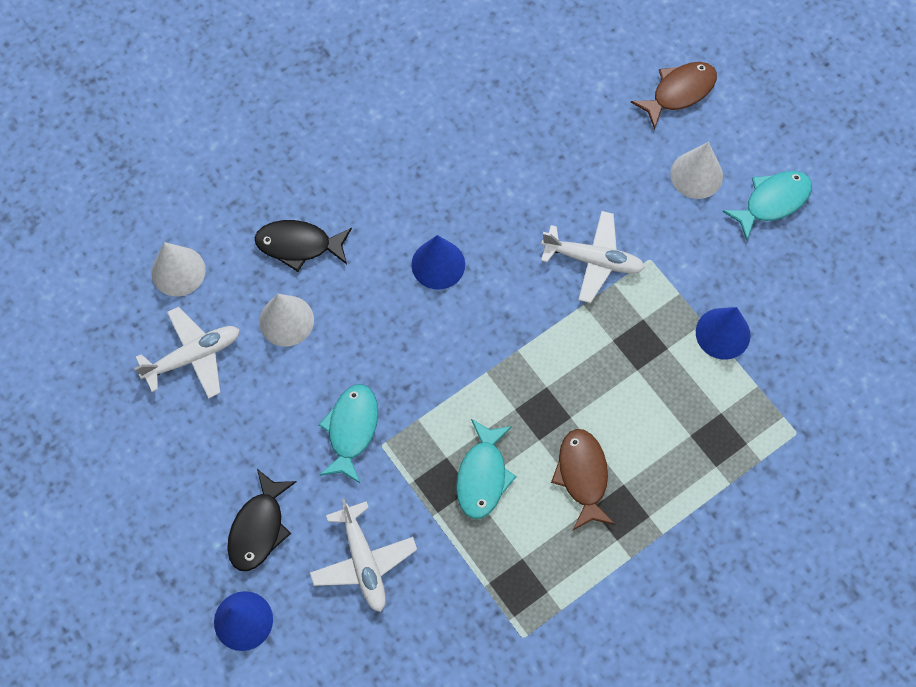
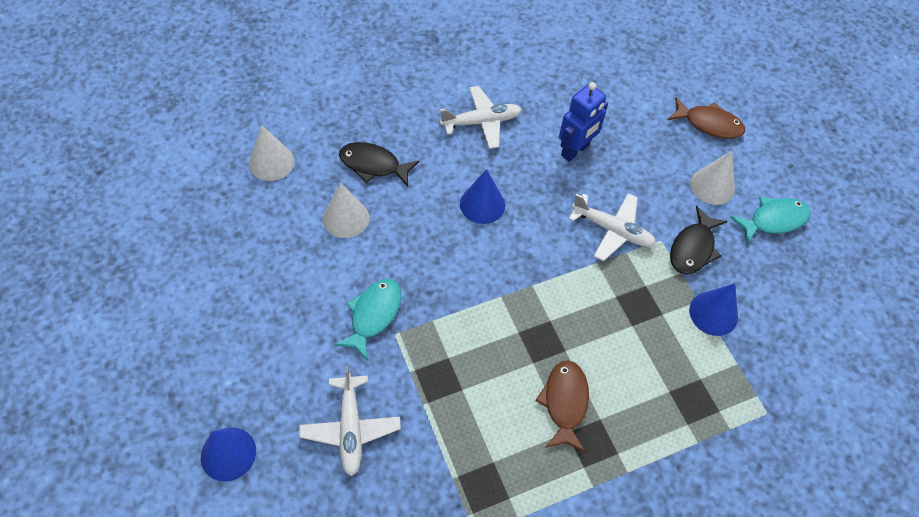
camera: 10 degrees right, 10 degrees down
white plane [134,307,240,399] -> white plane moved to [440,86,522,149]
black fish [227,469,297,571] -> black fish moved to [670,206,727,274]
turquoise fish [456,419,517,519] -> none
brown fish [631,62,717,130] -> brown fish turned 45 degrees clockwise [667,97,745,139]
none -> blue robot [559,82,608,162]

